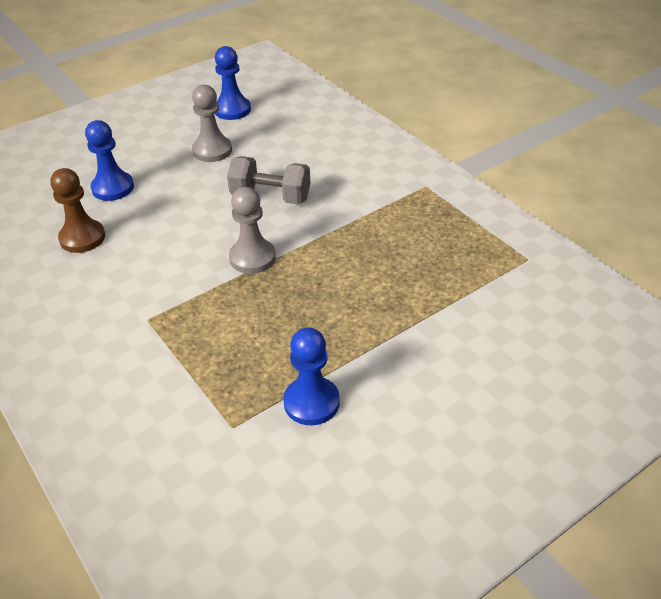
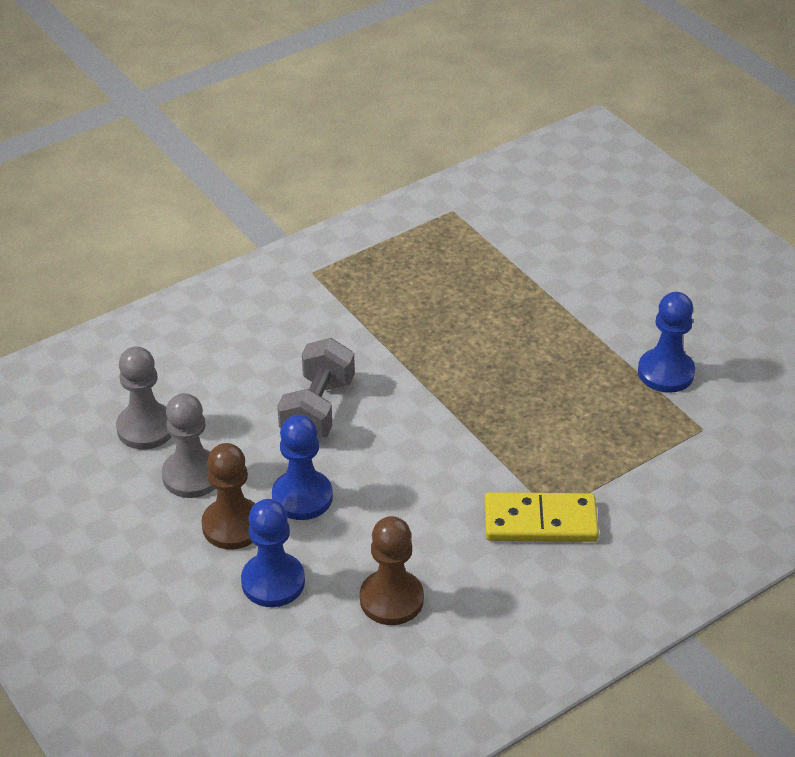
camera: 90 degrees left, 0 degrees up
blue pawn [215,46,251,120] -> blue pawn moved to [272,415,333,520]
grey pawn [229,187,276,274] -> grey pawn moved to [116,346,172,449]
none -> brown pawn [201,443,256,550]
none -> yellow domino [485,492,599,542]

